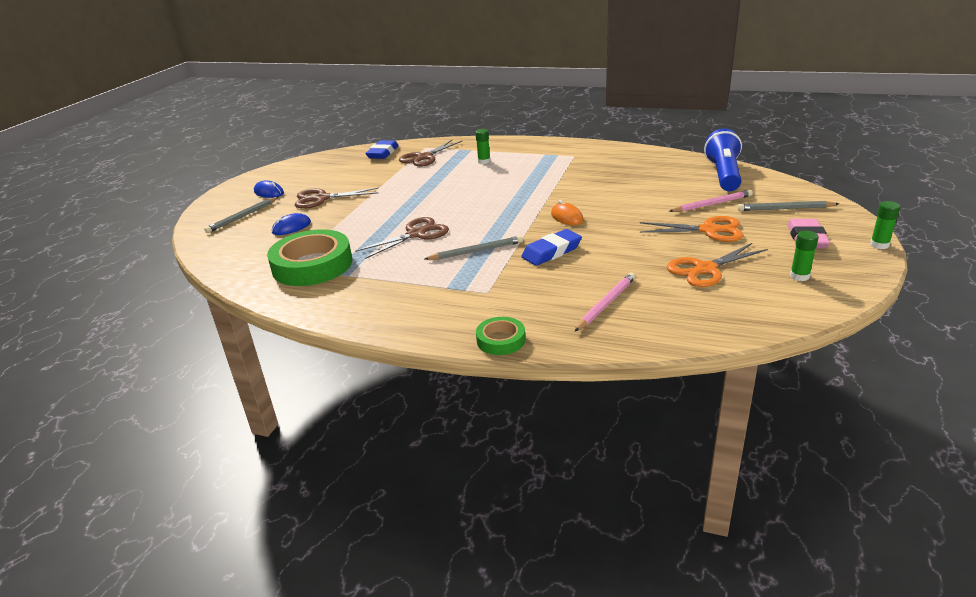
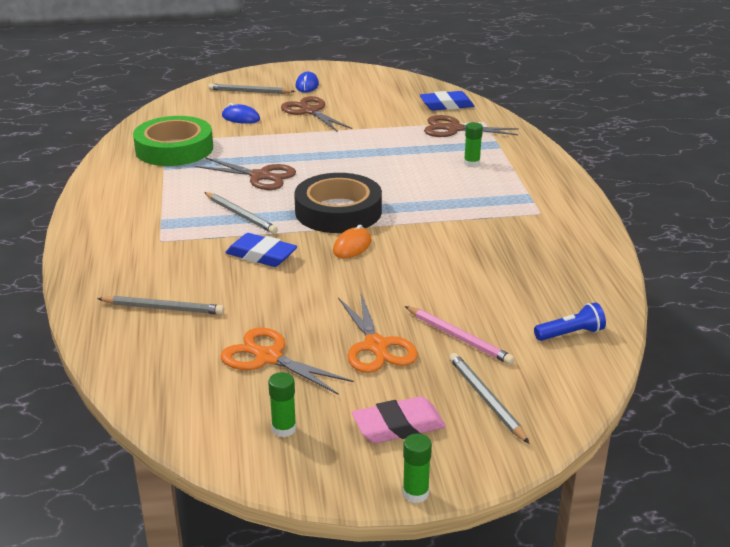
camera: 60 degrees right, 0 degrees up
green tape [476,317,525,355] -> none
pink pencil [574,272,636,332] -> grey pencil [97,296,224,315]
blue flashlight [704,129,742,191] -> blue flashlight [534,302,606,341], size x0.53
none -> black tape [294,173,382,233]

